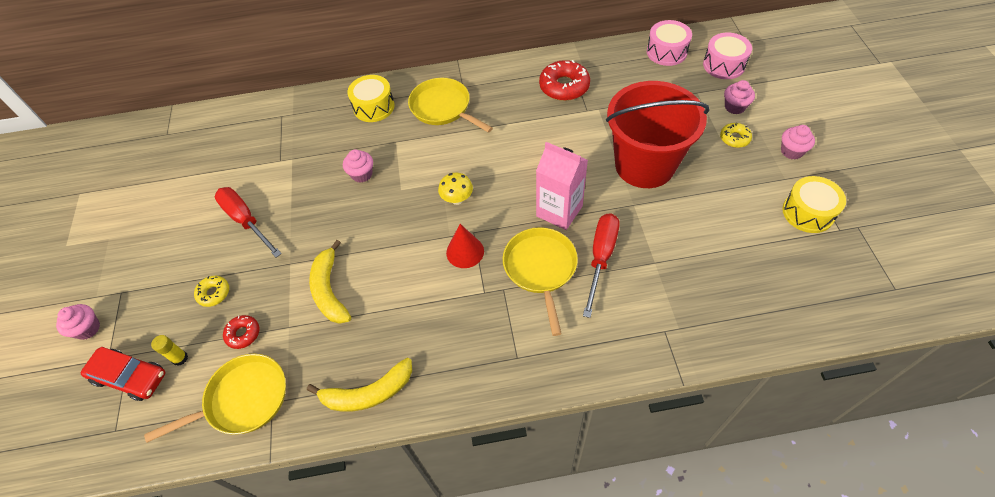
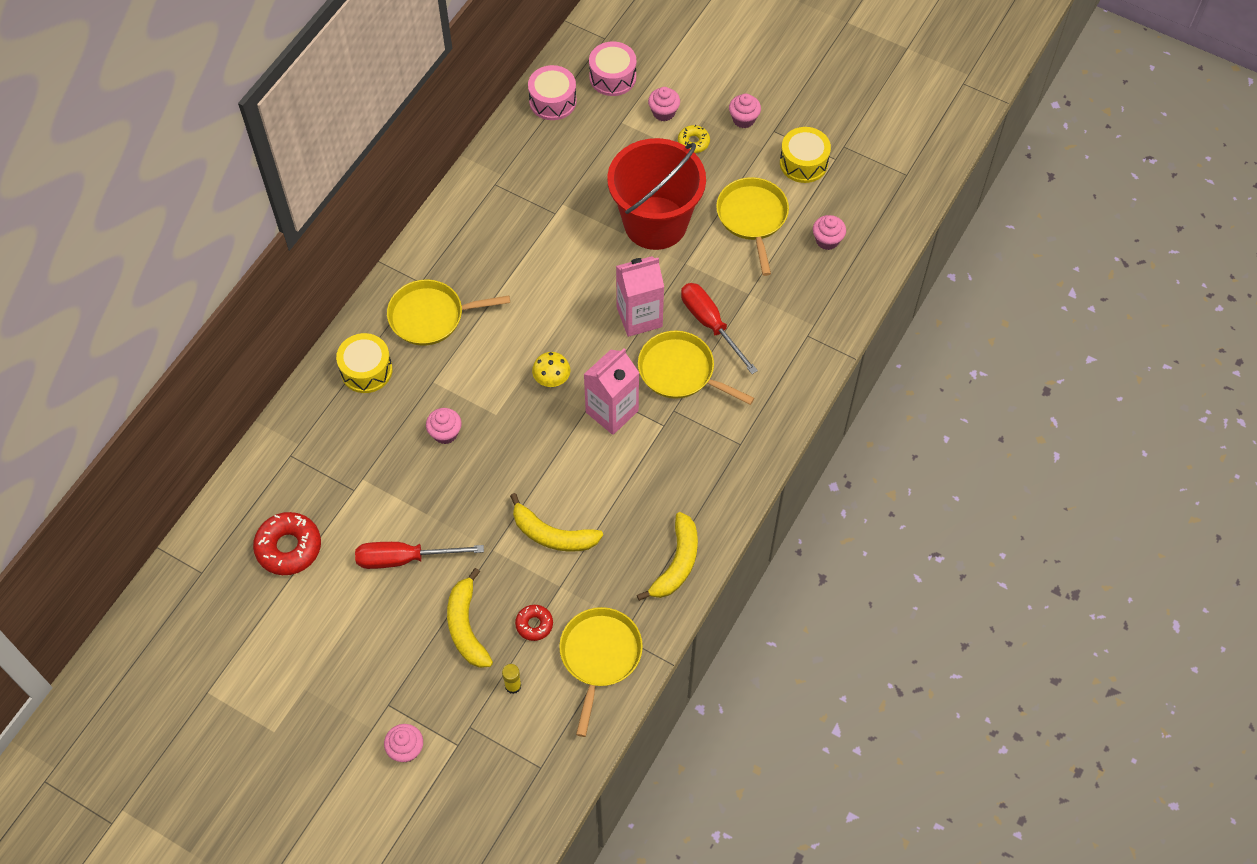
camera: 55 degrees left, 5 degrees up
red car [81,347,166,401] -> none
yellow donut [194,276,229,307] -> yellow banana [447,568,493,668]
red cone [446,224,484,268] -> pink carton [583,348,639,435]
red donut [539,60,590,101] -> red donut moved to [253,512,321,575]
none -> yellow pan [716,177,789,276]
none -> pink cupcake [813,215,846,250]

